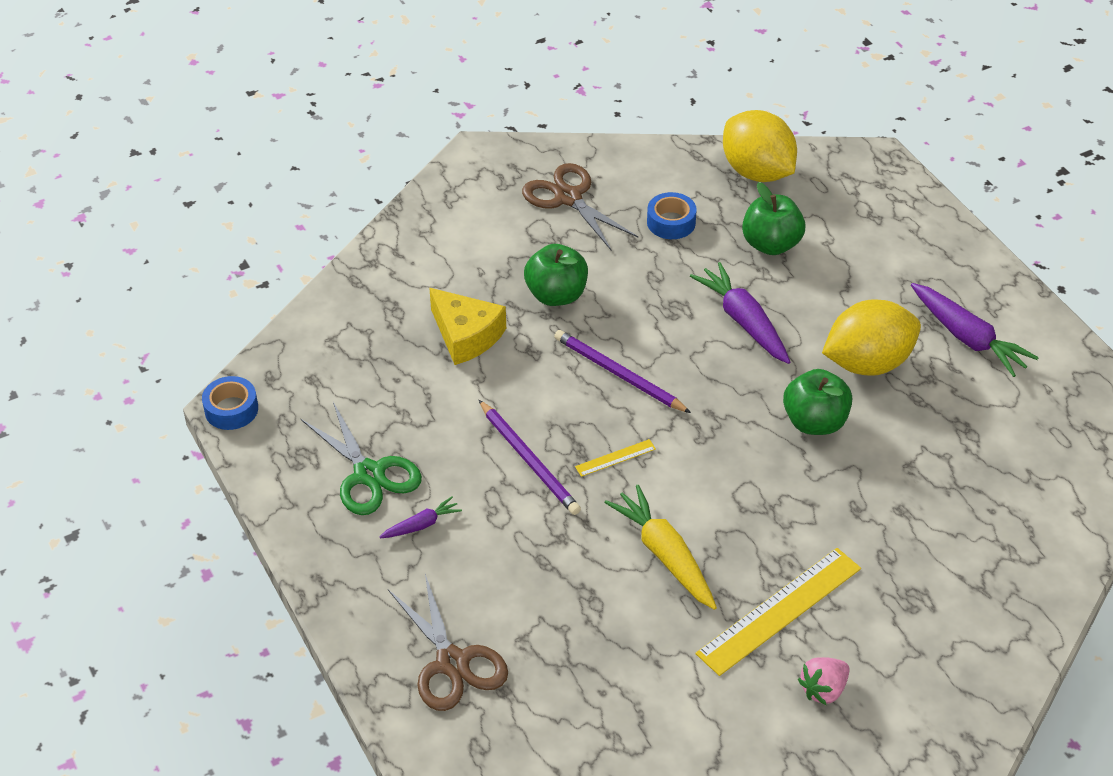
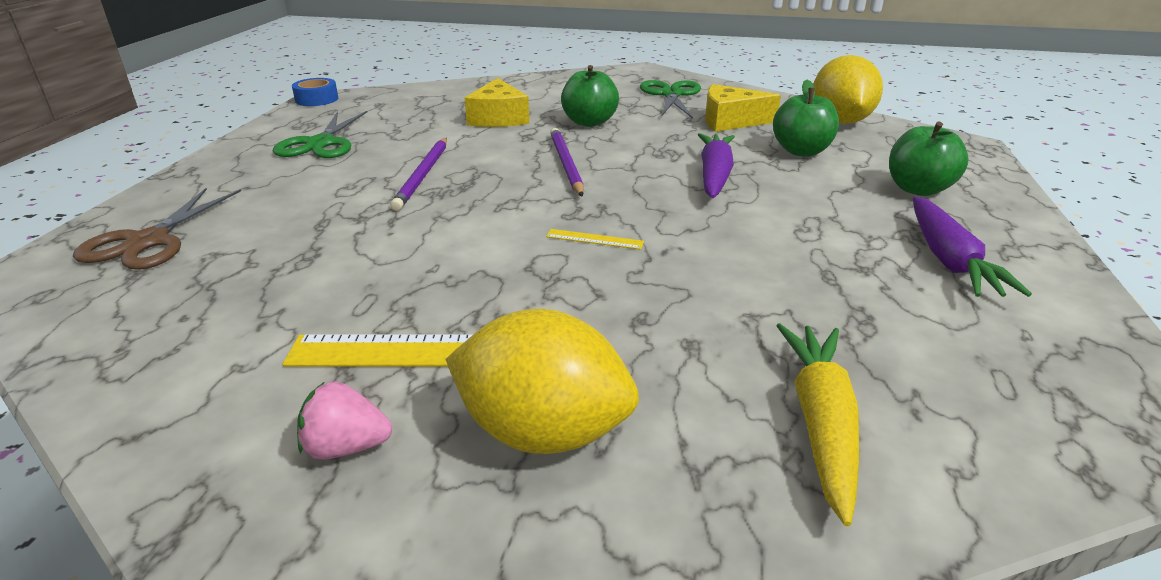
camera: 40 degrees right, 15 degrees down
purple carrot [379,497,462,538] -> none
brown scissors [522,163,638,250] -> green scissors [640,80,701,119]
yellow ruler [575,439,656,477] -> yellow ruler moved to [546,229,644,250]
yellow carrot [605,485,717,610] -> yellow carrot moved to [776,323,859,526]
blue tape [647,192,697,239] -> yellow cheese [705,84,781,132]
green apple [783,369,852,435] -> green apple moved to [889,122,969,196]
yellow lemon [822,299,921,376] -> yellow lemon moved to [445,309,639,454]

